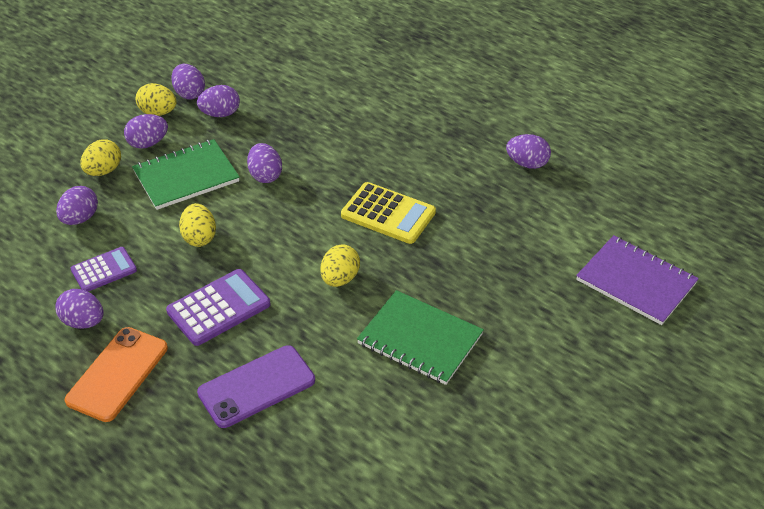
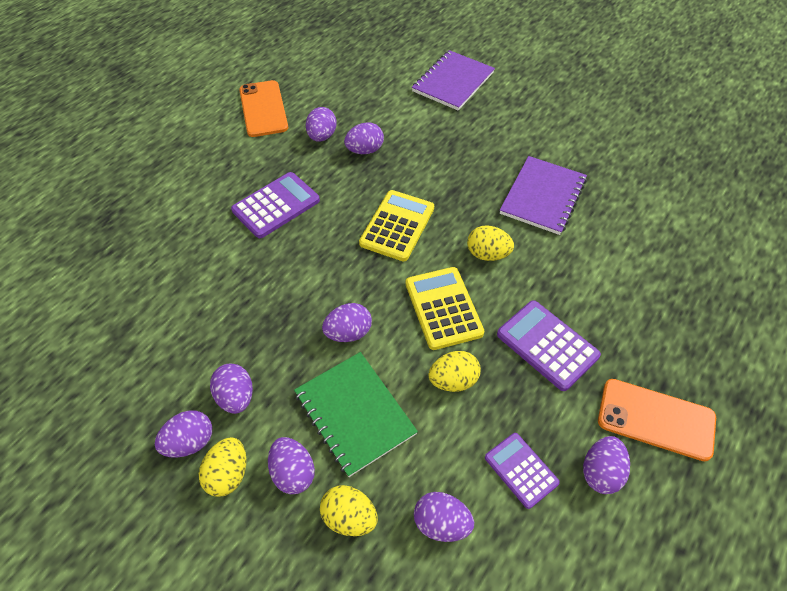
camera: 95 degrees left, 10 degrees up
purple phone [197,345,315,428] -> none
green notebook [357,290,484,385] -> purple notebook [500,156,587,235]
none -> purple calculator [231,172,320,238]
none -> orange phone [239,80,288,137]
none -> purple egg [344,122,384,154]
none -> yellow calculator [406,267,484,350]

